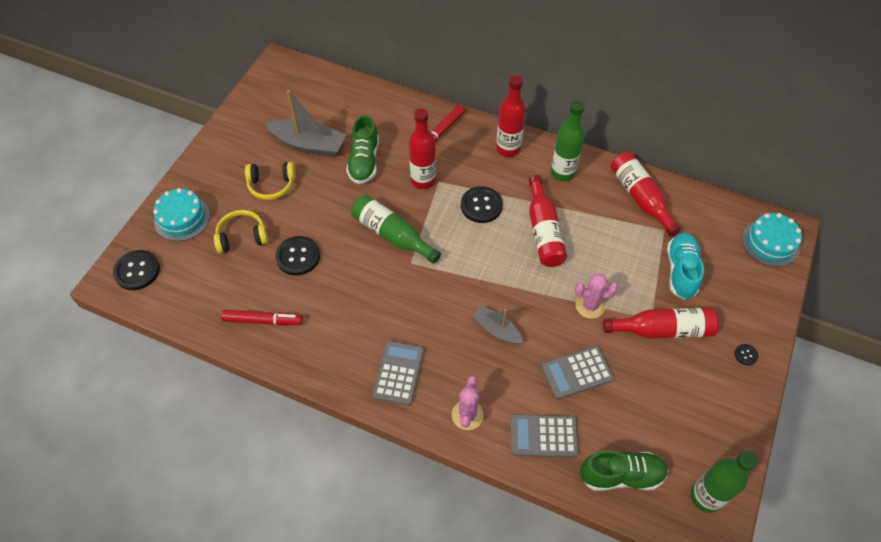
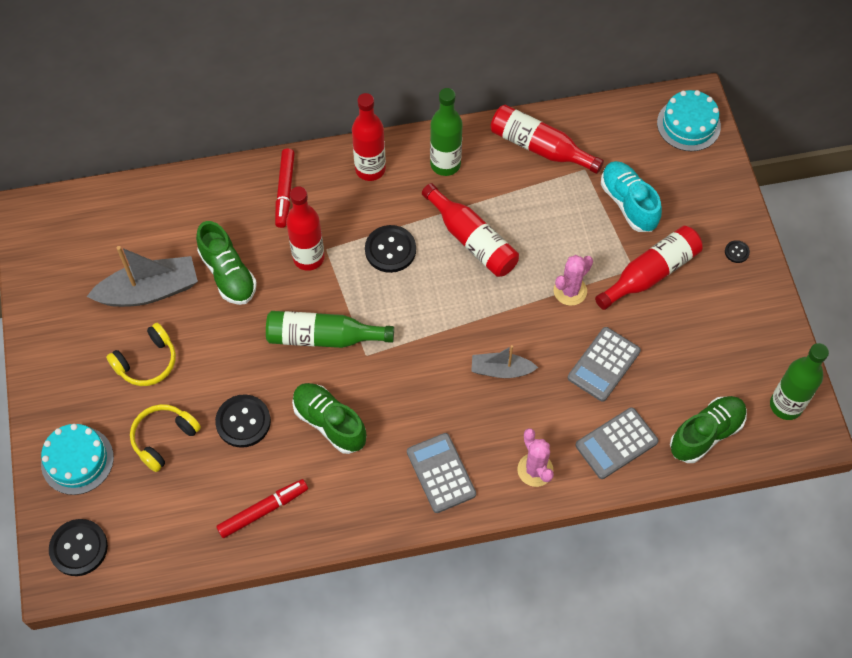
camera: 35 degrees left, 5 degrees up
none -> green shoe [292,383,367,454]

